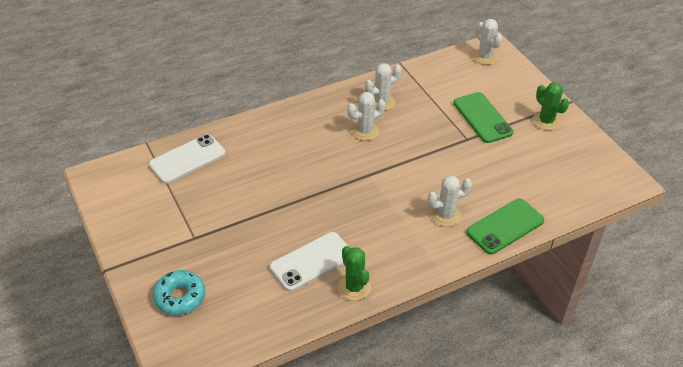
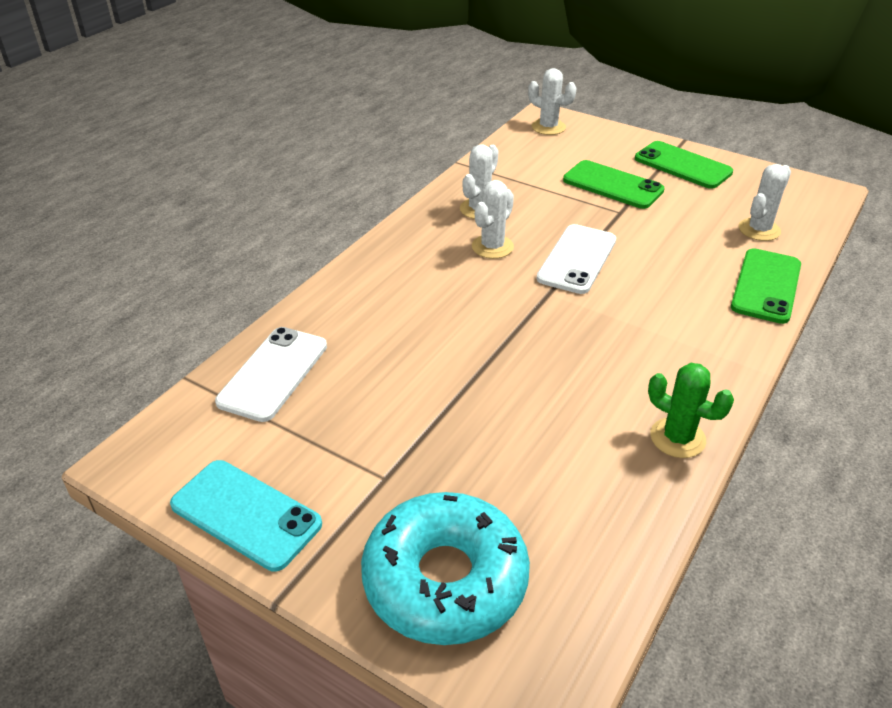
camera: 30 degrees left, 5 degrees down
turquoise donut [153,270,205,315] -> turquoise donut [361,492,530,645], size x1.68
white phone [270,232,348,291] -> white phone moved to [537,224,616,294]
white cactus [427,175,472,227] -> white cactus moved to [738,164,791,241]
green cactus [533,82,569,130] -> green phone [635,141,733,189]
none -> turquoise phone [170,460,322,572]

